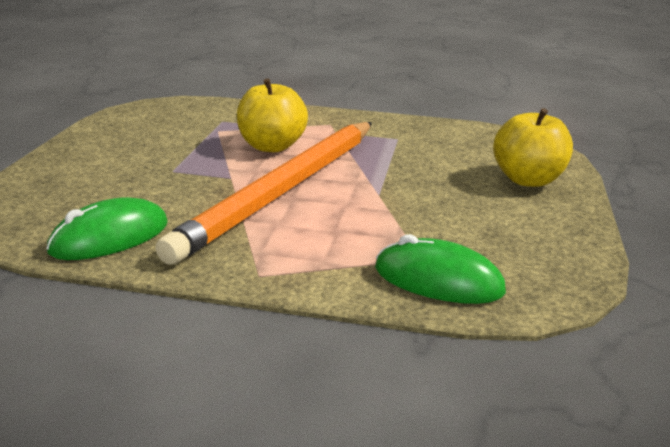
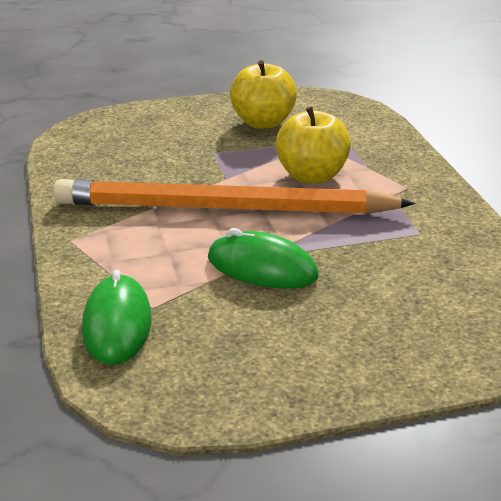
camera: 65 degrees right, 5 degrees up
green mouse [46,197,168,260] -> green mouse moved to [208,228,319,289]
yellow apple [493,108,573,187] -> yellow apple moved to [230,60,297,129]

